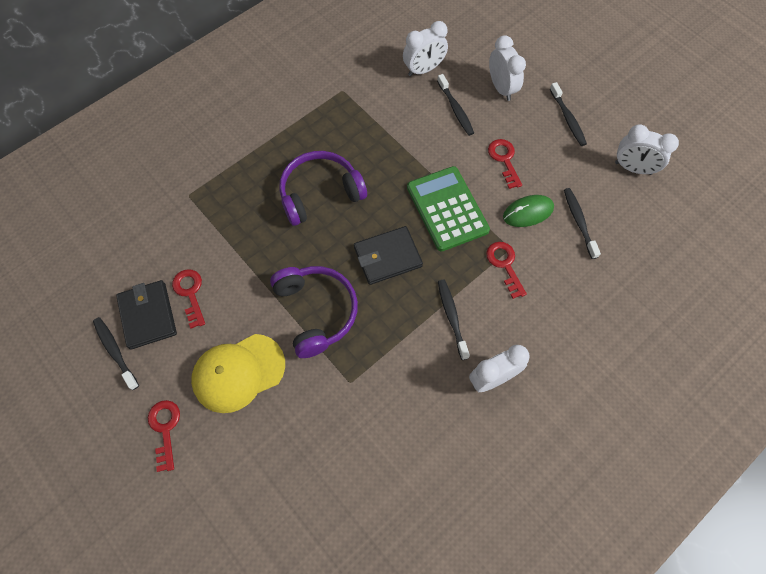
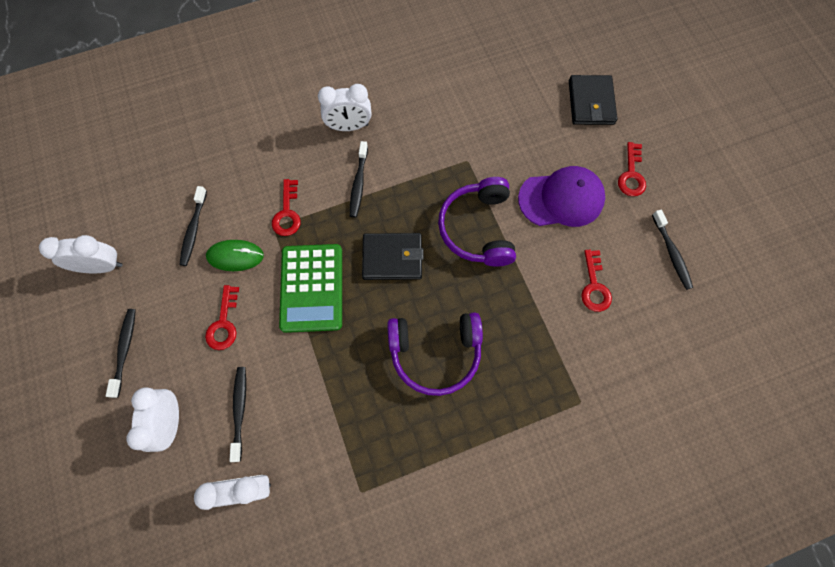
camera: 160 degrees left, 5 degrees up
black wallet [116,280,177,350] -> black wallet moved to [569,75,617,125]
yellow cap [191,334,285,413] -> purple cap [518,166,605,227]
white clock [615,124,679,175] -> white clock turned 45 degrees counterclockwise [39,235,122,273]

